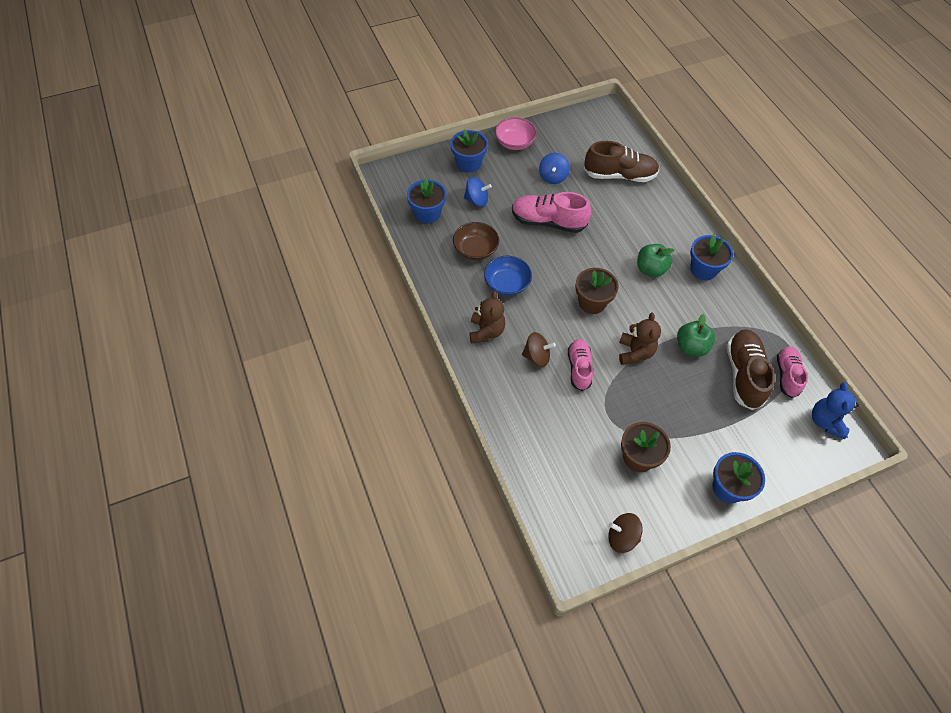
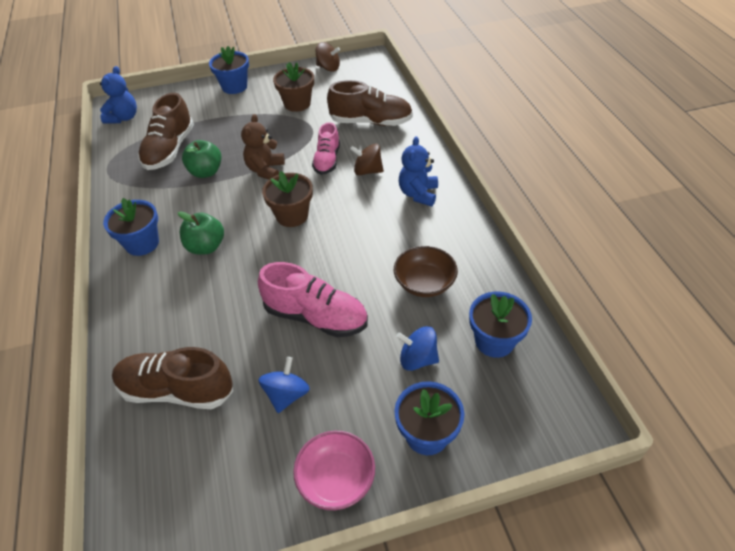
camera: 170 degrees left, 10 degrees down
brown teddy bear [469,291,506,344] -> blue teddy bear [399,136,438,206]
blue bowl [484,256,532,296] -> none
pink shoe [777,346,808,398] -> none
none -> brown shoe [327,80,413,126]

